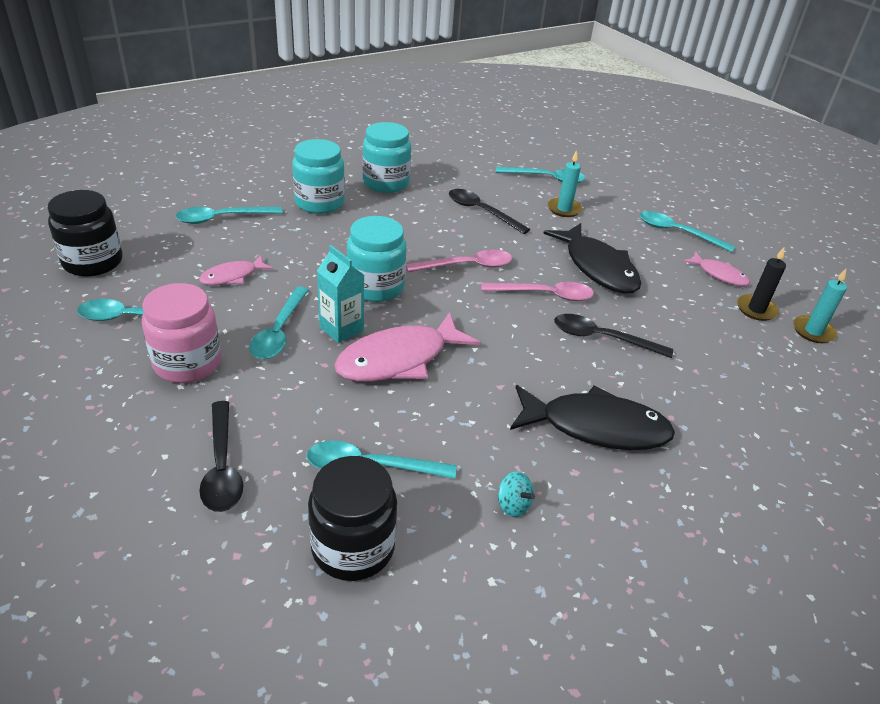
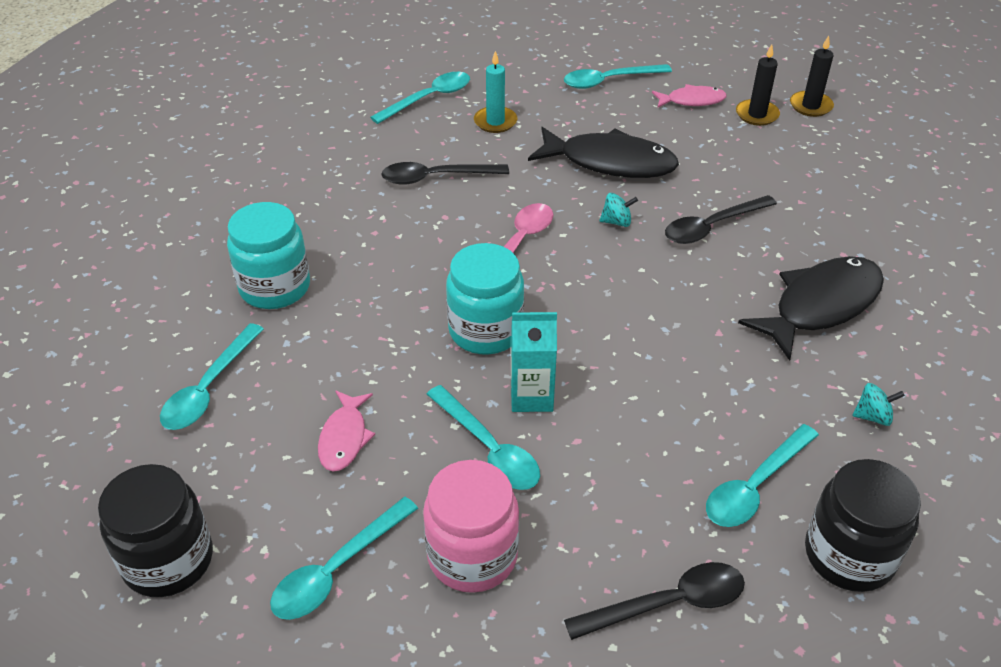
camera: 45 degrees left, 5 degrees up
black spoon [199,401,243,512] -> black spoon turned 45 degrees counterclockwise [564,562,745,640]
pink fish [334,312,480,382] -> none
turquoise jar [362,122,411,193] -> none
pink spoon [481,282,594,301] -> turquoise spinning top [599,193,638,227]
turquoise candle [793,269,847,343] -> black candle [790,36,834,117]

